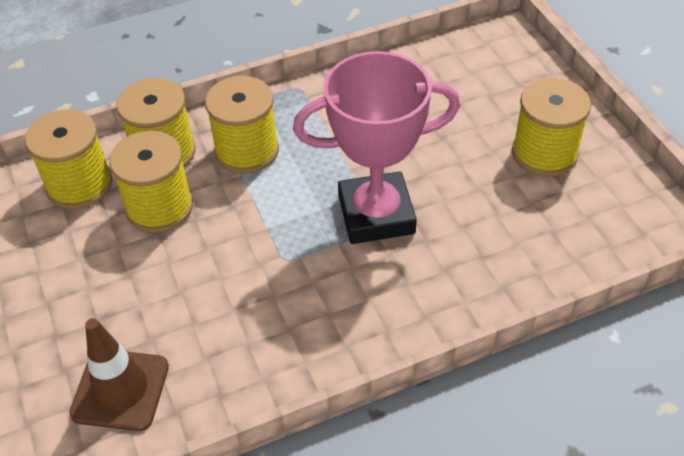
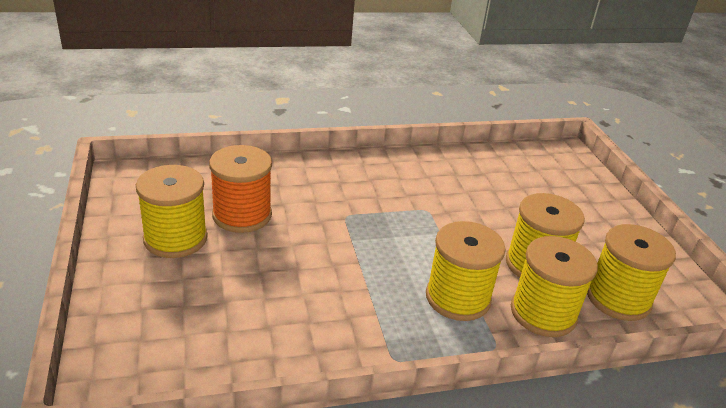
camera: 175 degrees left, 15 degrees down
brown traffic cone [69,318,169,431] -> none
pink trophy [293,51,460,244] -> none
none -> orange spool [209,145,272,233]

